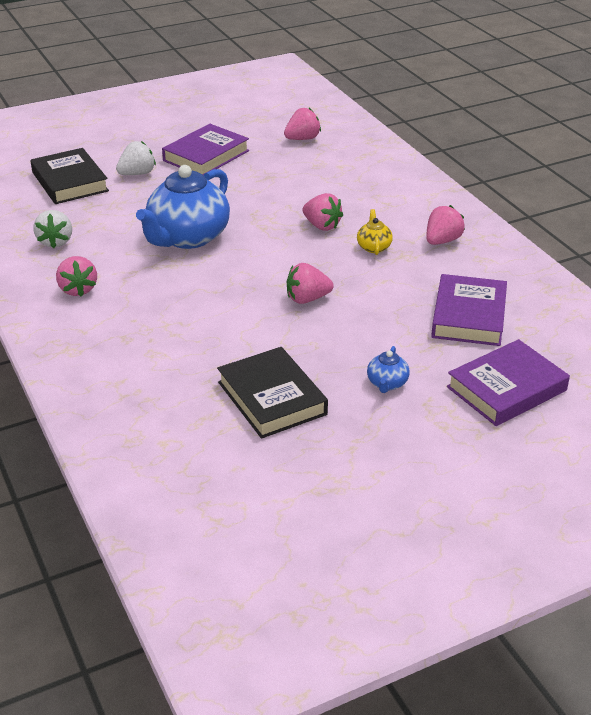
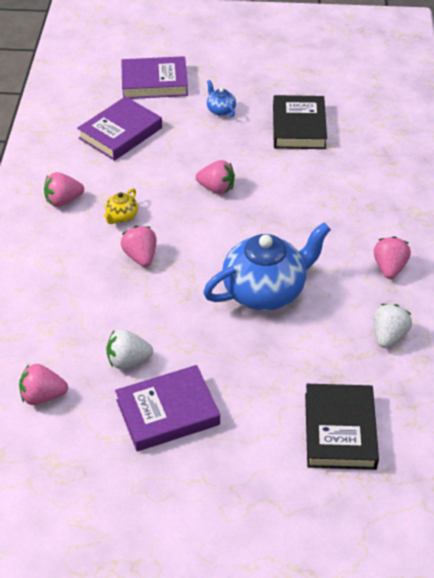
camera: 150 degrees left, 10 degrees up
white strawberry [116,141,156,175] -> white strawberry moved to [106,329,153,369]
blue teapot [367,346,410,393] -> blue teapot turned 75 degrees counterclockwise [207,80,236,117]

